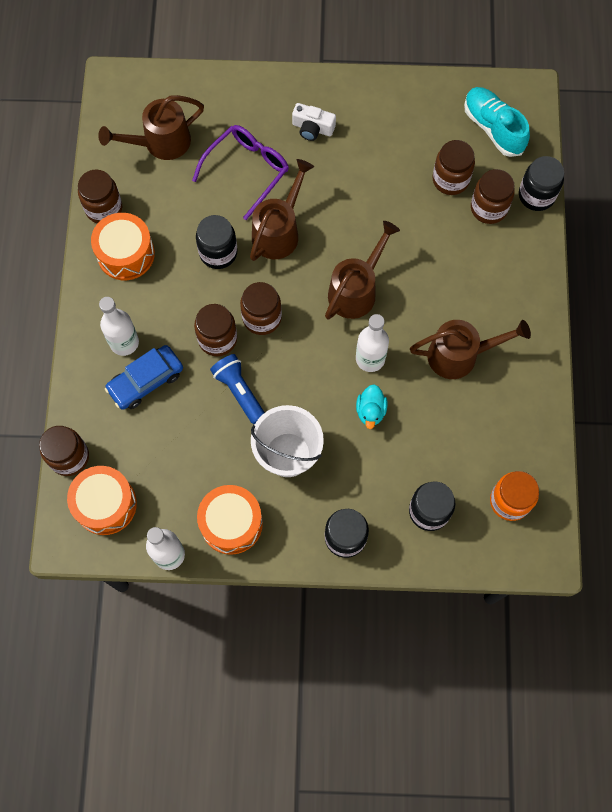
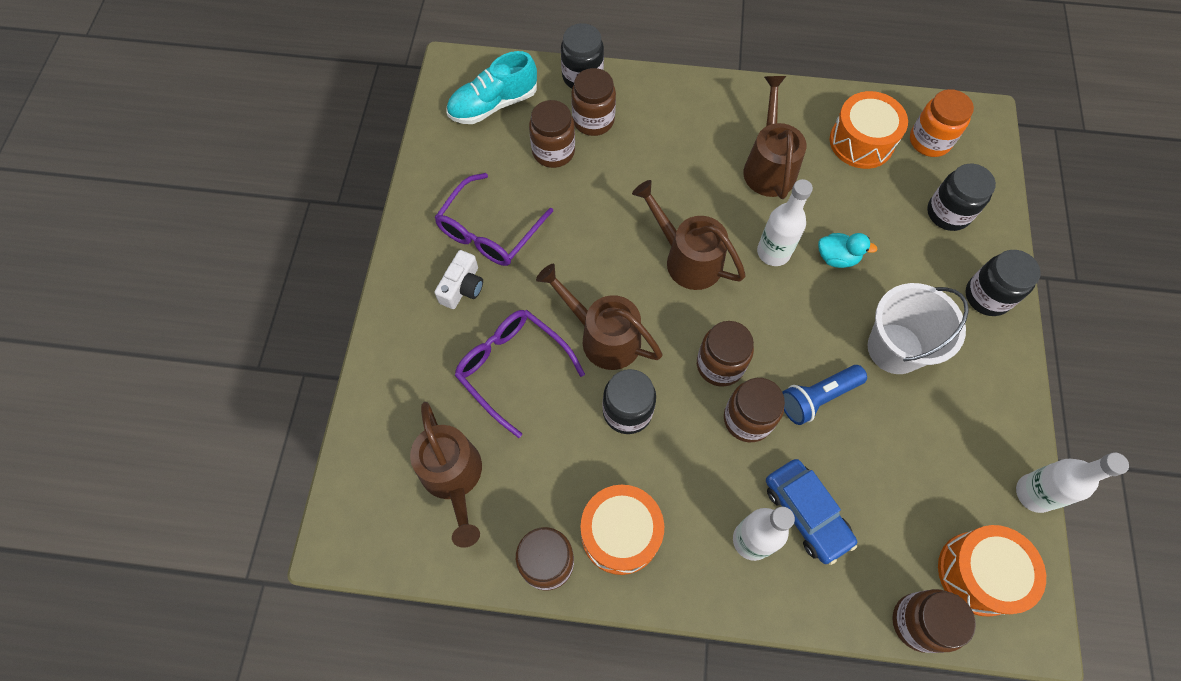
camera: 85 degrees left, 5 degrees down
orange drum [197,485,263,555] -> orange drum moved to [830,91,908,169]
none -> purple glasses [434,173,553,266]

